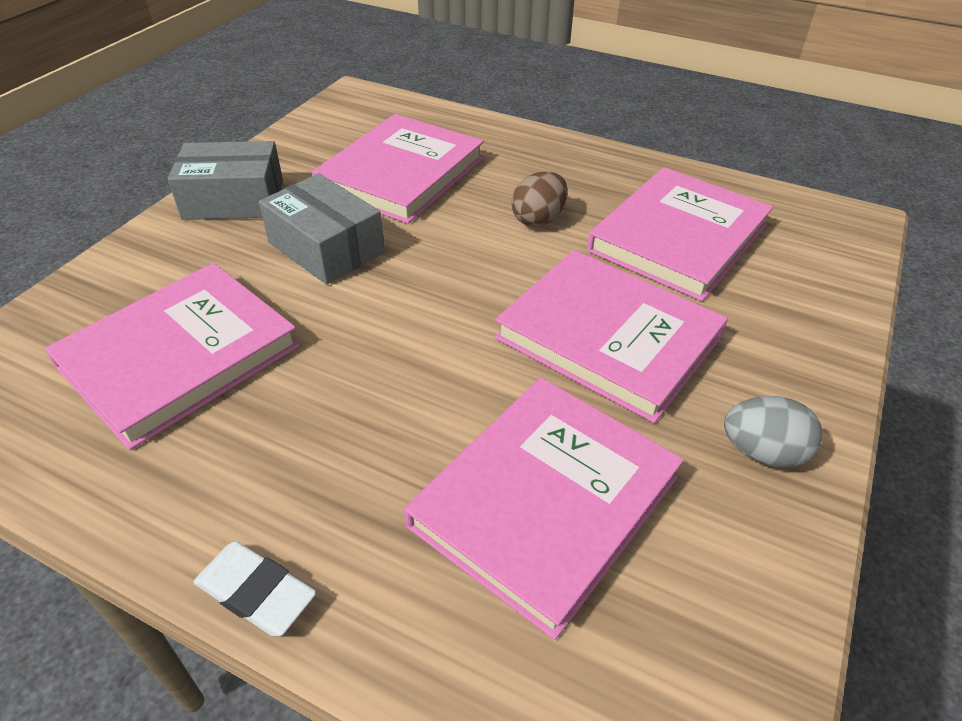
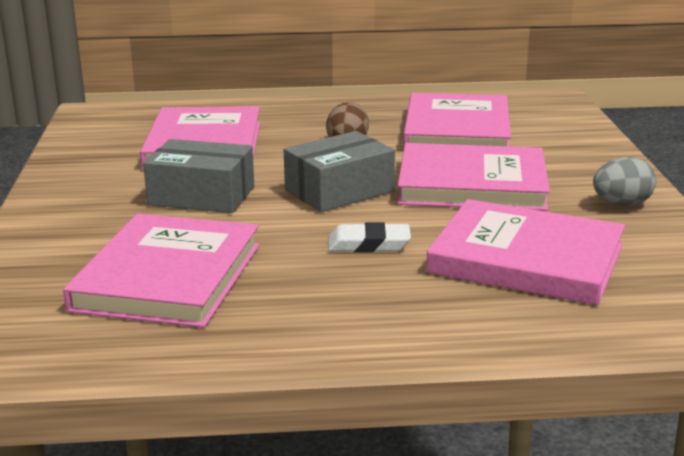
camera: 30 degrees left, 20 degrees down
grey box [168,141,283,220] -> grey box moved to [284,131,395,212]
white eraser [194,541,316,636] -> white eraser moved to [328,222,411,252]
pink book [404,378,684,640] -> pink book turned 75 degrees counterclockwise [426,199,625,305]

